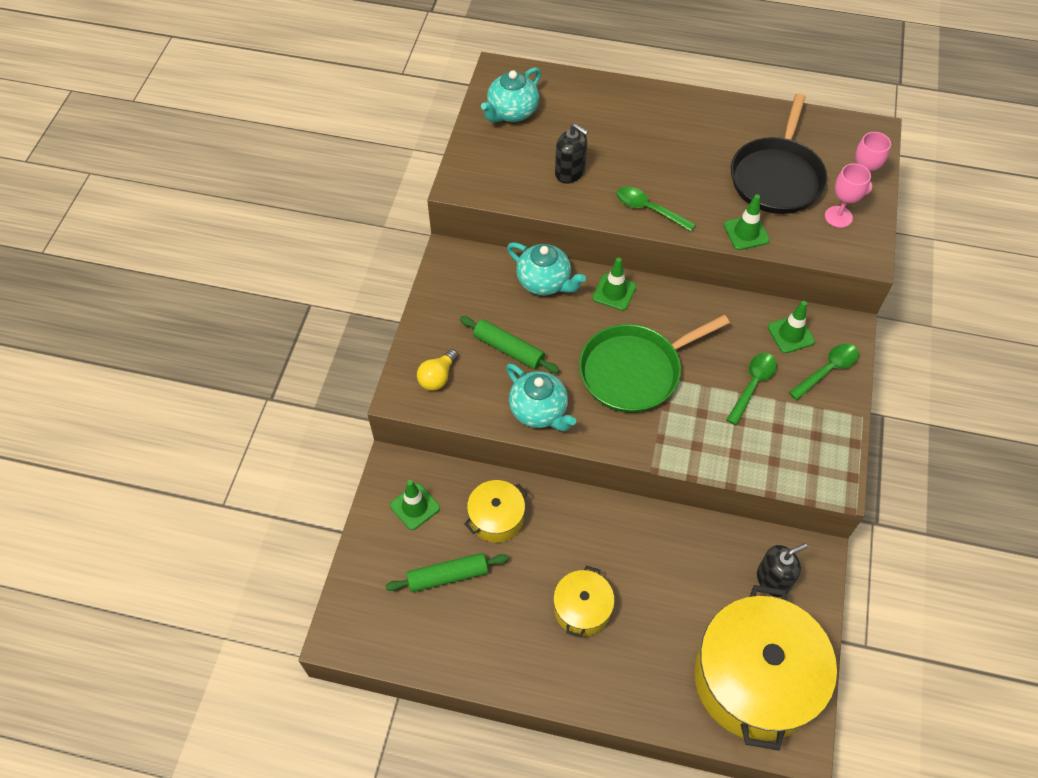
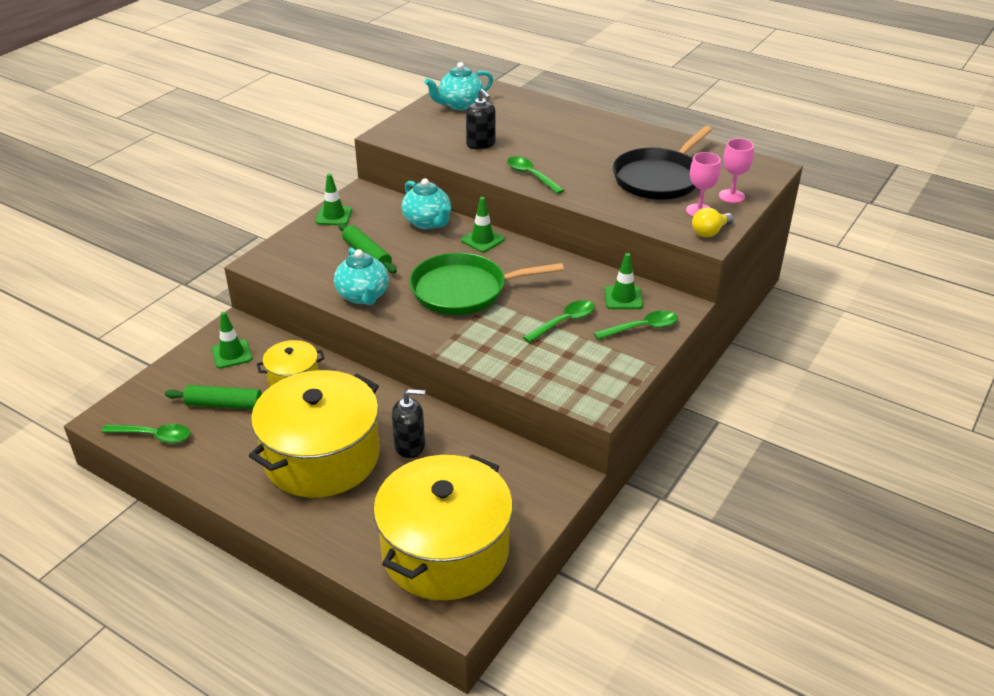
camera: 20 degrees right, 20 degrees down
yellow light bulb [417,349,458,391] -> yellow light bulb moved to [692,207,734,237]
yellow pot [553,566,615,638] -> yellow pot [249,370,380,498], size x2.07
green traffic cone [724,194,770,250] -> green traffic cone moved to [315,174,352,225]
black soap dispenser [757,543,807,597] -> black soap dispenser moved to [392,389,425,458]
none -> green spoon [101,424,191,443]

